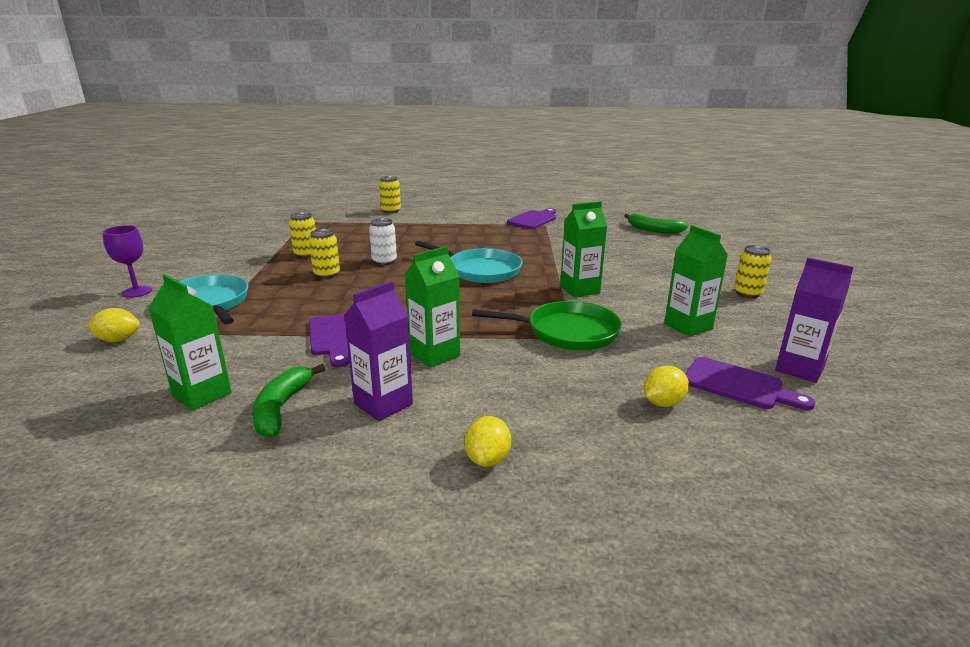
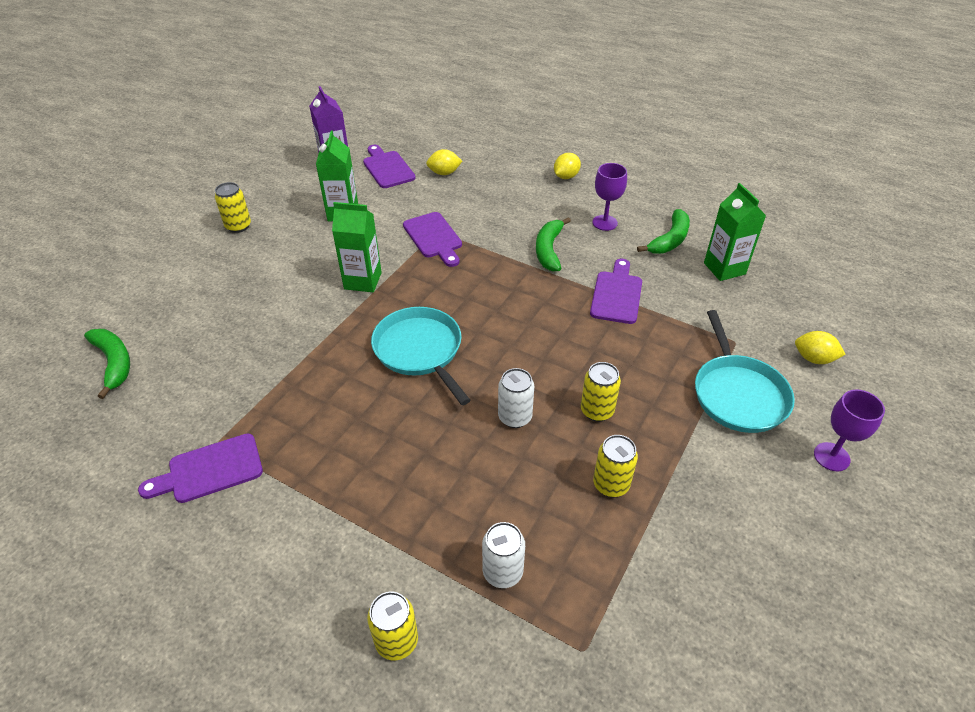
camera: 150 degrees left, 20 degrees up
purple carton [344,281,413,421] -> purple goblet [592,163,627,231]
green carton [405,246,460,368] -> green banana [536,217,571,271]
green pan [472,301,622,350] -> purple cutting board [403,212,462,267]
none -> white can [482,522,525,588]

